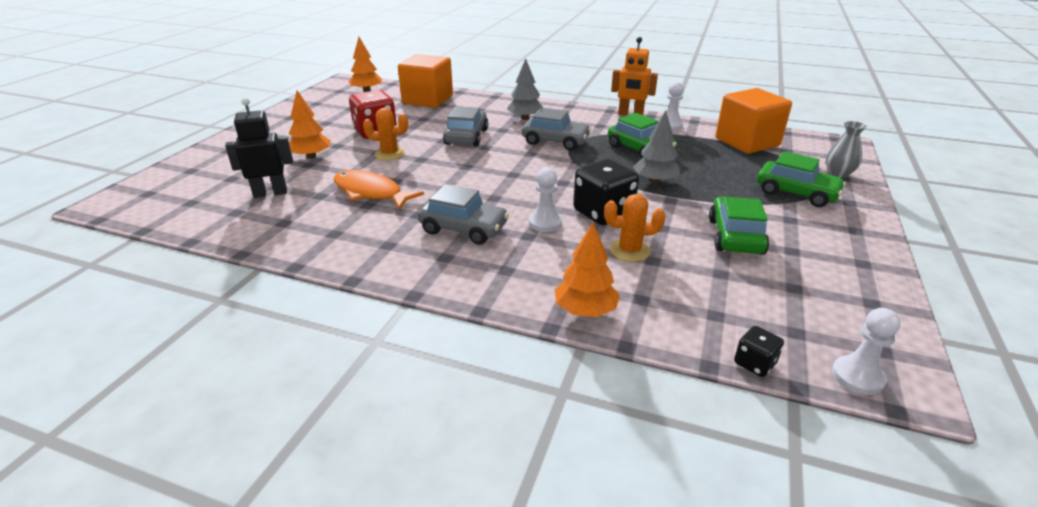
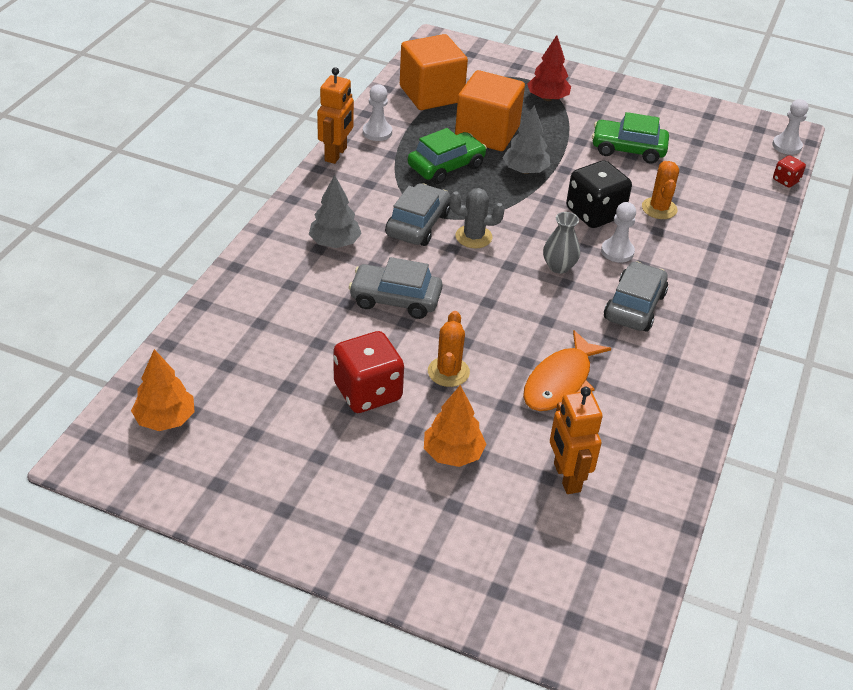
camera: 90 degrees left, 10 degrees up
black robot [225,98,293,198] -> orange robot [550,387,603,494]
orange cube [398,54,453,108] -> orange cube moved to [455,70,525,151]
orange tree [555,223,620,317] -> none
black dice [734,326,784,377] -> red dice [773,155,806,188]
green car [757,151,846,207] -> red tree [527,35,571,101]
grey vase [826,121,867,178] -> grey vase moved to [543,212,580,274]
none -> grey cactus [450,188,505,248]

